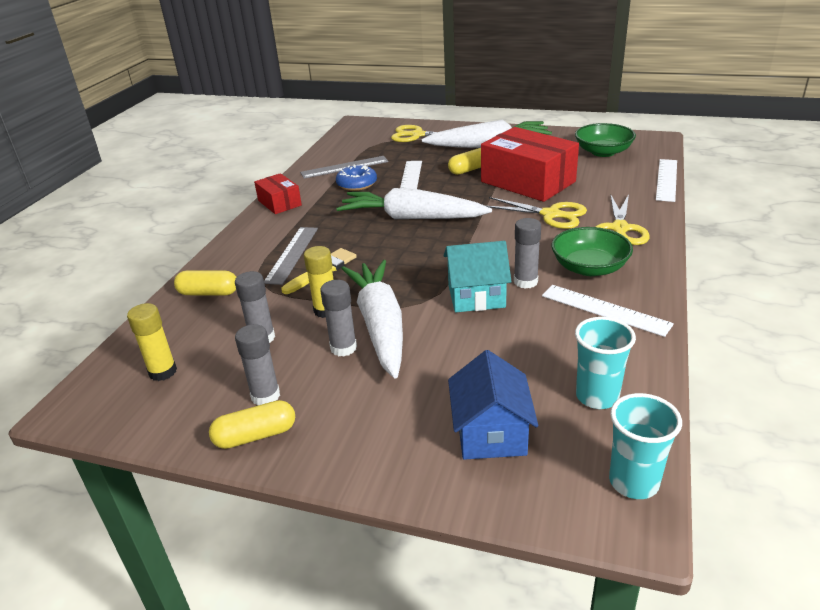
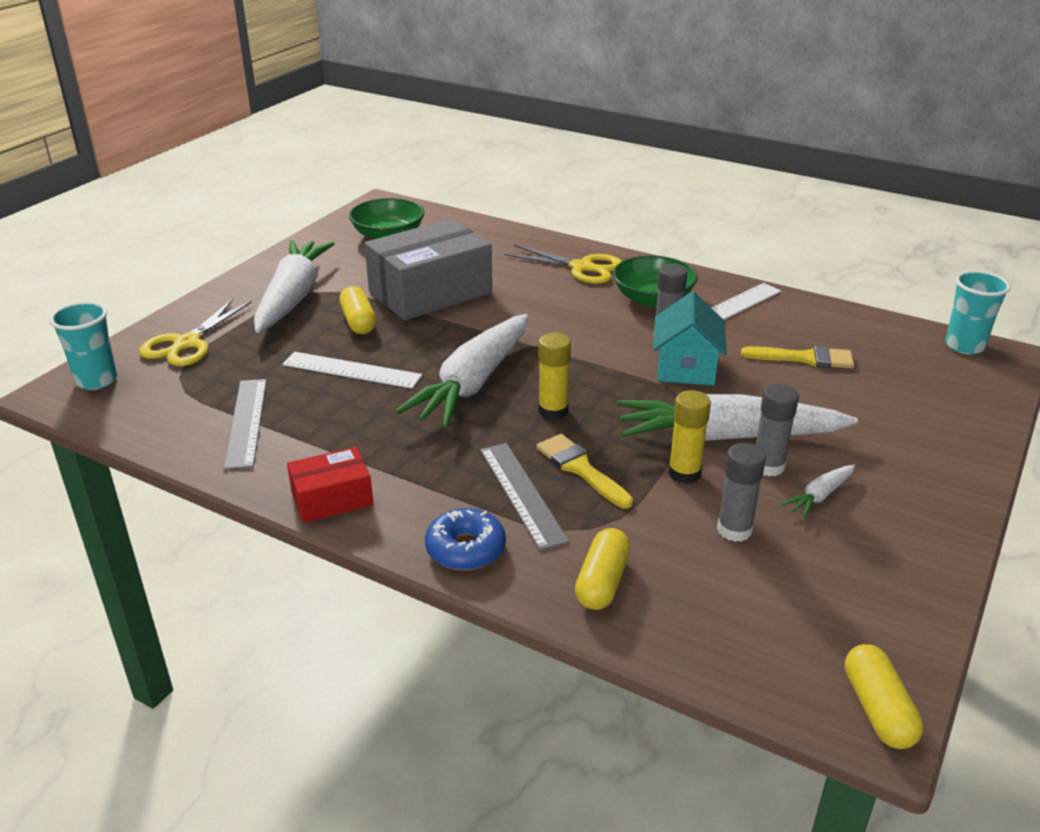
camera: 80 degrees left, 0 degrees up
yellow glue stick [127,303,177,381] -> yellow glue stick moved to [538,333,571,420]
yellow capsule [209,400,295,449] -> yellow capsule moved to [845,644,923,749]
grey glue stick [235,324,280,405] -> none
grey ruler [264,227,318,285] -> grey ruler turned 45 degrees clockwise [480,443,570,551]
blue donut [336,164,377,191] -> blue donut moved to [425,508,506,571]
blue house [448,350,538,460] -> none
red box [481,127,579,202] -> grey box [364,219,492,320]
yellow scissors [487,197,587,229] -> none
turquoise cup [575,317,636,409] -> turquoise cup moved to [49,301,117,390]
white ruler [656,159,677,202] -> none
none -> yellow brush [741,346,854,369]
none -> white carrot [782,465,855,518]

